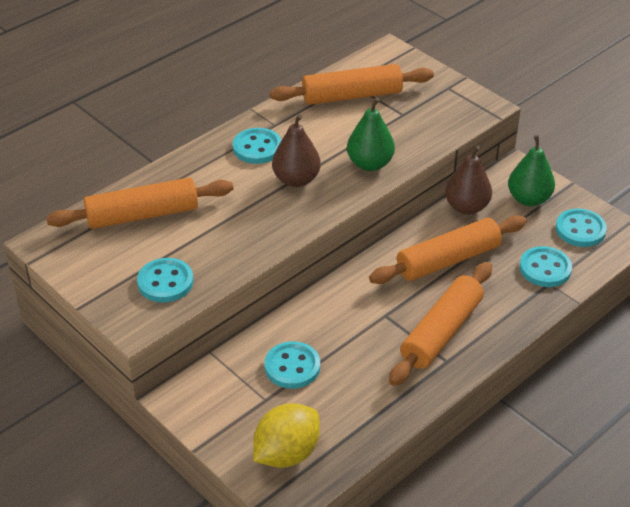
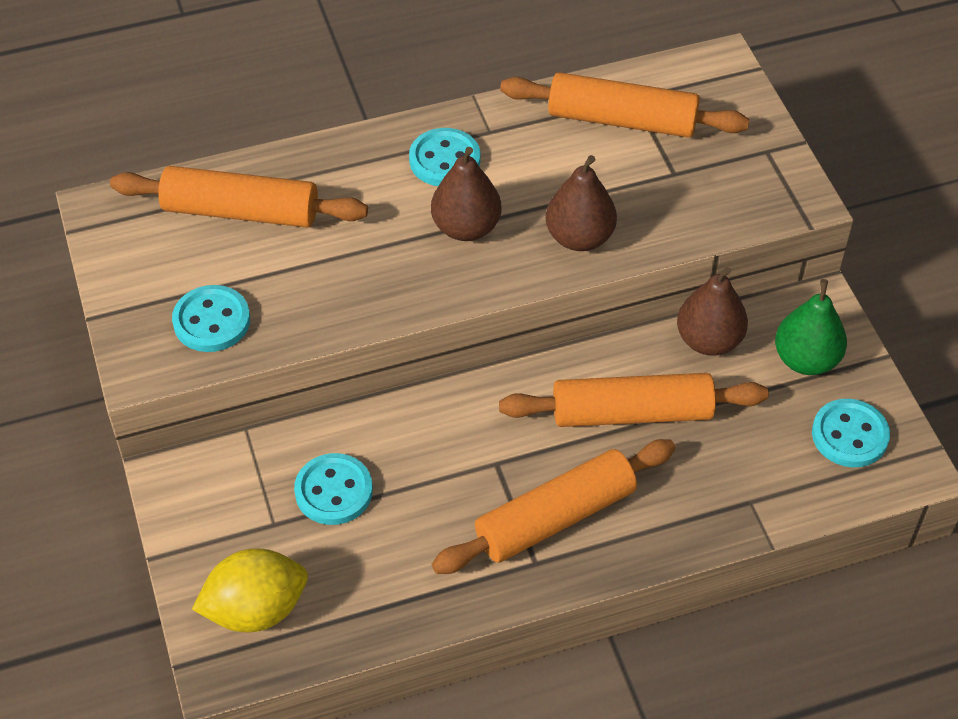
camera: 25 degrees right, 10 degrees up
green pear [347,97,395,171] -> brown pear [546,155,617,251]
turquoise button [519,246,572,287] -> none

